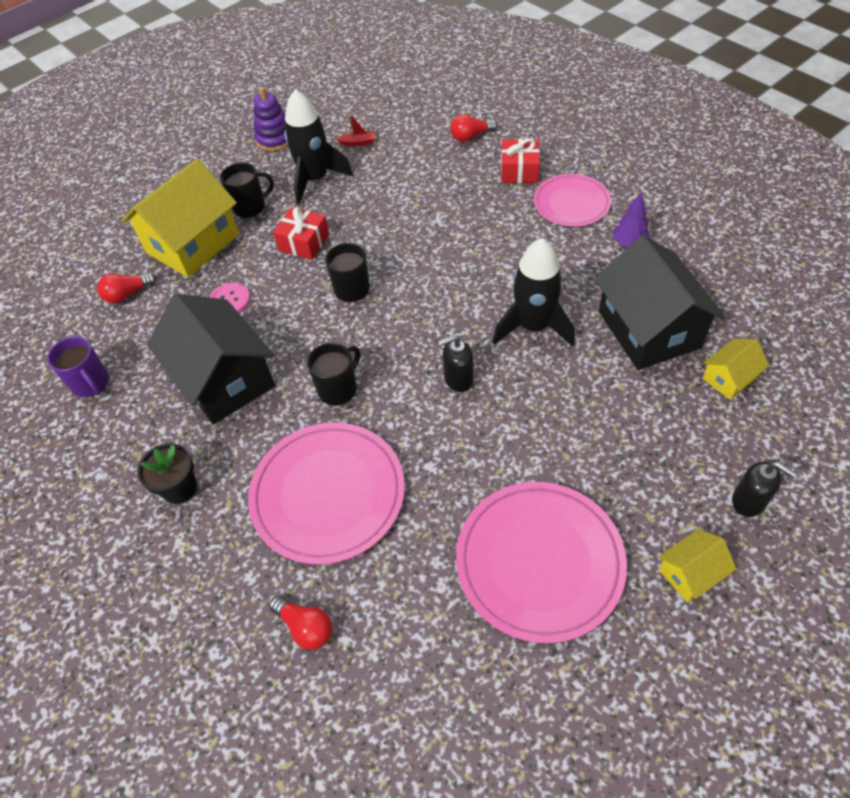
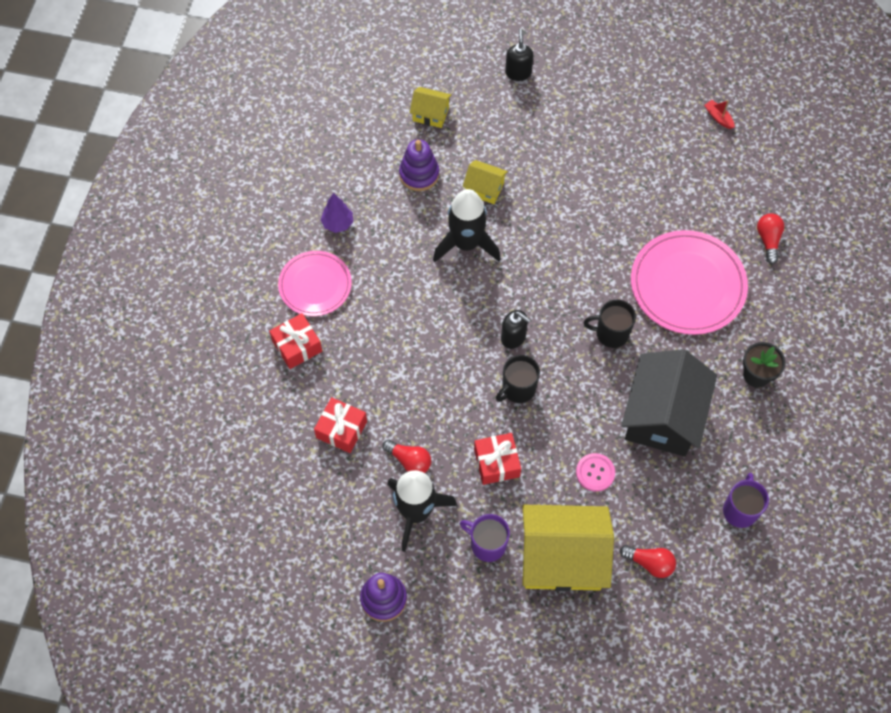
camera: 130 degrees left, 10 degrees up
black mug [220,163,274,218] -> purple mug [460,514,510,562]
red boat [336,114,375,146] -> red boat moved to [704,100,735,129]
black soap dispenser [438,335,473,392] -> black soap dispenser moved to [501,310,531,349]
red light bulb [451,114,497,142] -> red light bulb moved to [382,440,431,473]
pink plate [456,482,627,643] -> none
black house [594,235,726,370] -> purple stacking toy [399,139,439,191]
yellow house [658,529,737,603] -> yellow house moved to [463,160,508,204]
none -> red gift [314,397,367,453]

